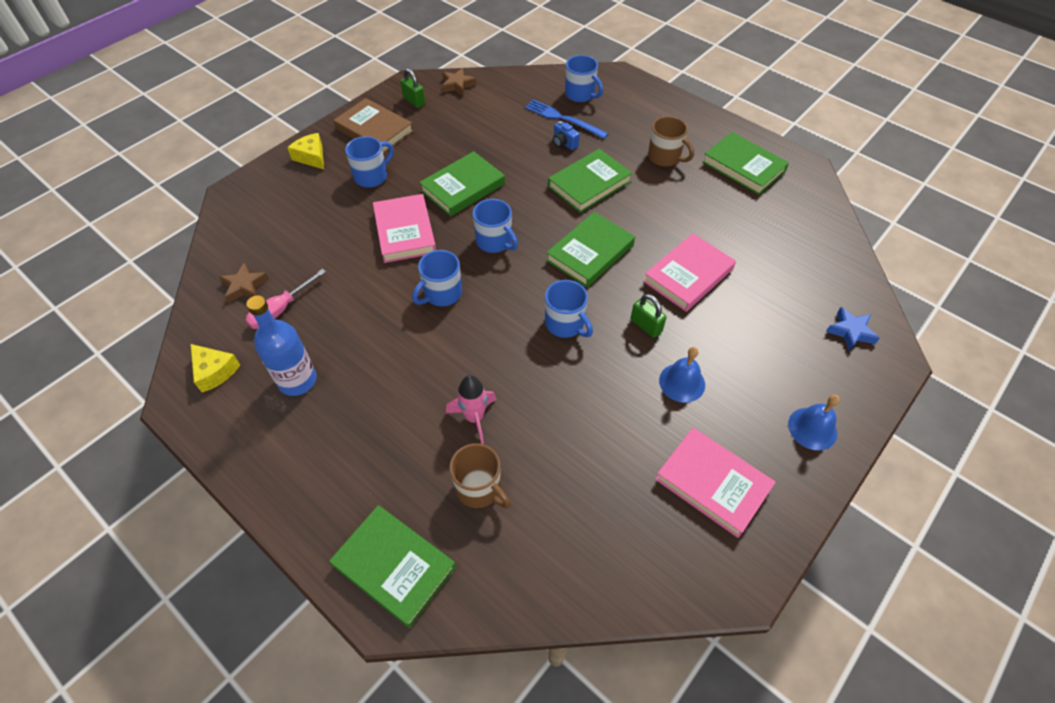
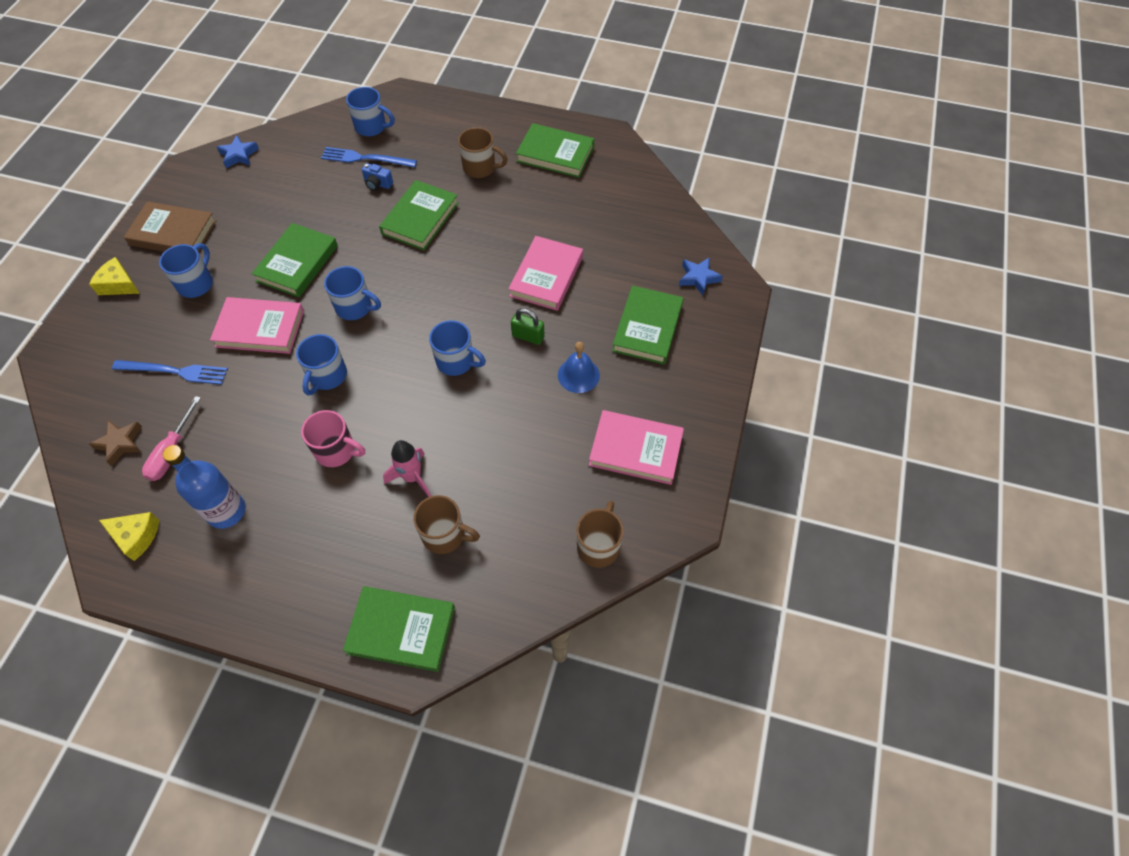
camera: 25 degrees left, 5 degrees up
pink book [373,194,436,263] -> pink book turned 45 degrees counterclockwise [210,297,304,354]
green padlock [400,68,425,108] -> none
brown star [442,68,476,96] -> blue star [217,135,259,168]
green book [546,212,635,287] -> green book moved to [612,285,683,365]
blue bell [788,395,840,450] -> none
none -> blue fork [112,360,228,385]
none -> pink mug [301,410,365,467]
none -> brown mug [577,501,624,568]

